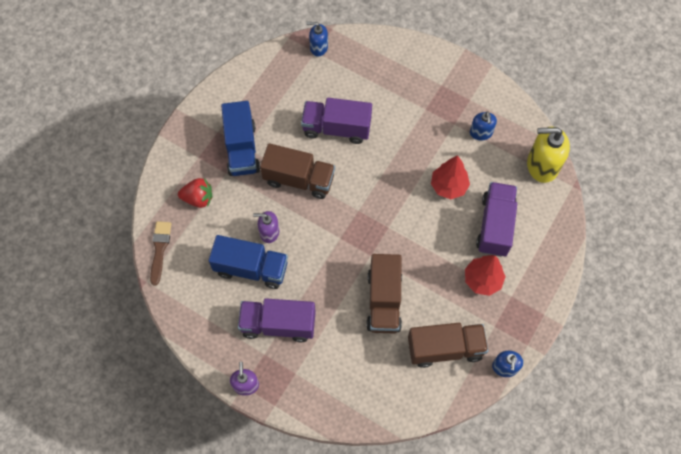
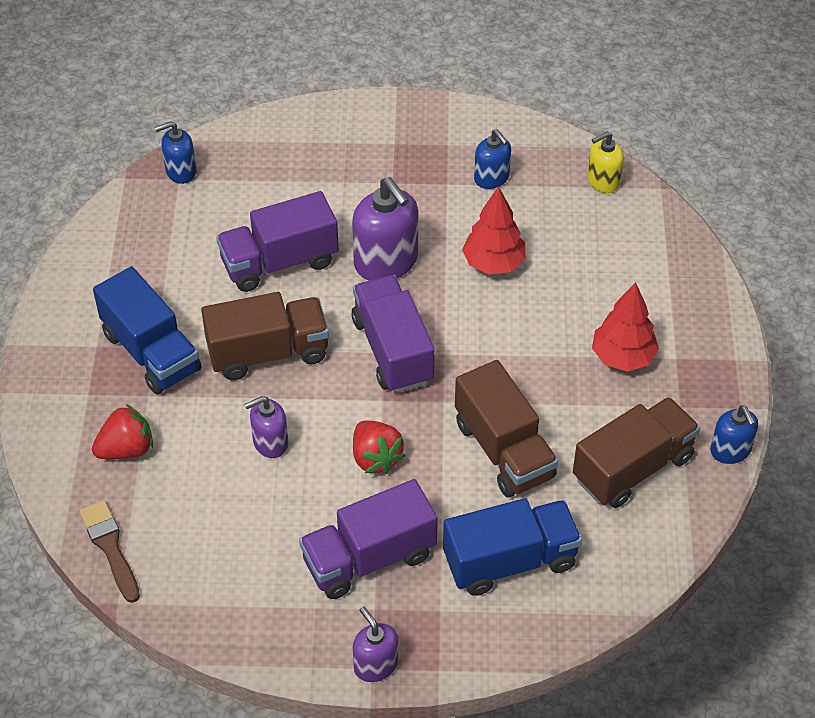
camera: 30 degrees left, 15 degrees down
blue truck [209,235,288,289] -> blue truck moved to [443,498,582,596]
purple truck [476,182,517,257] -> purple truck moved to [352,275,435,393]
yellow soap dispenser [527,127,570,183] -> yellow soap dispenser [587,132,624,193], size x0.58
none -> purple soap dispenser [352,177,418,281]
none -> red strawberry [353,421,405,474]

